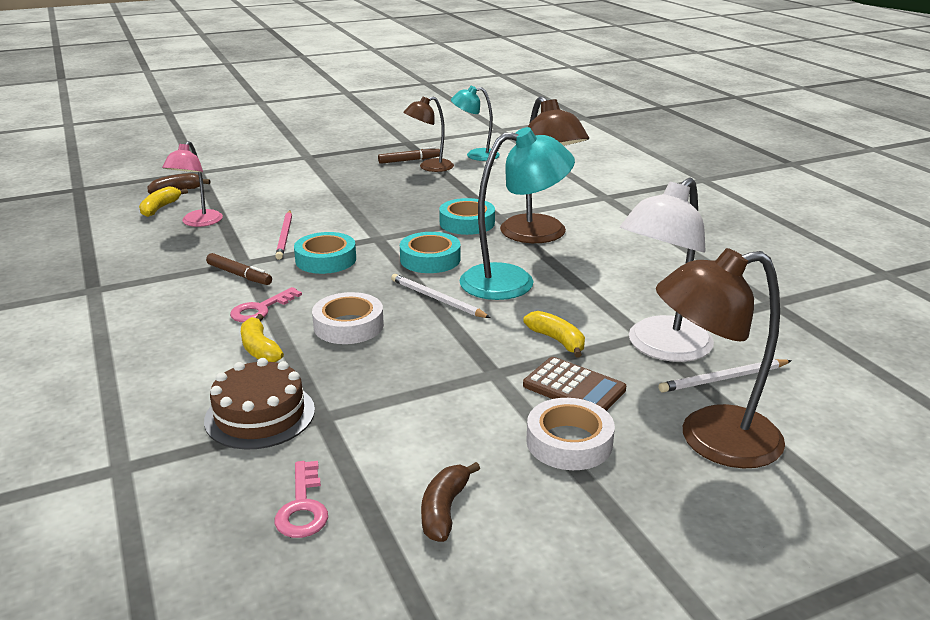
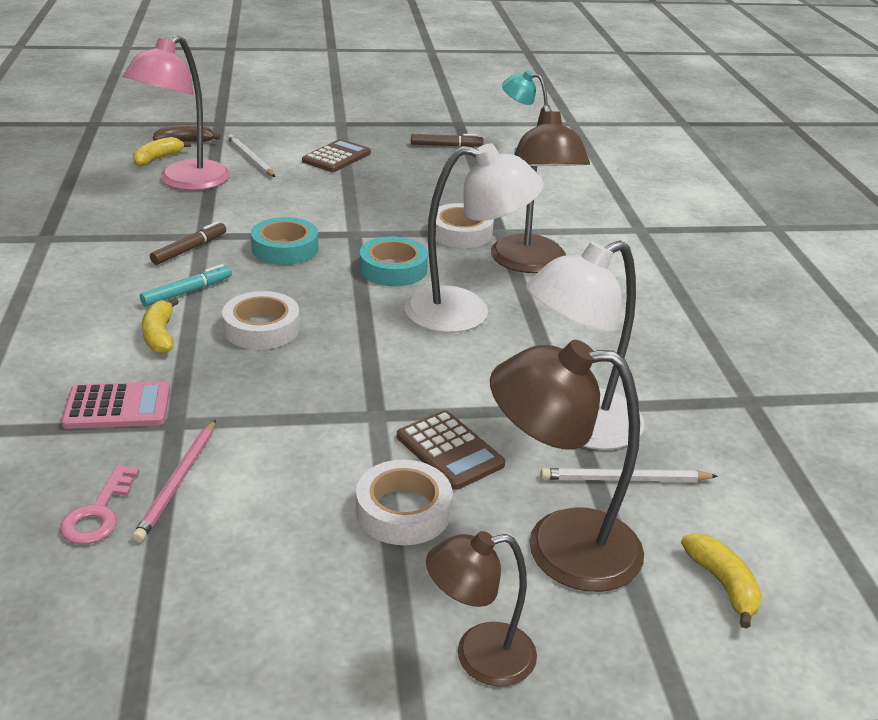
camera: 15 degrees right, 5 degrees up
pink lamp [162,141,223,227] -> pink lamp [123,35,230,190], size x1.62
brown cake [204,358,315,450] -> pink calculator [61,382,170,429]
brown marker [206,253,272,285] -> brown marker turned 105 degrees counterclockwise [150,221,226,265]
pink key [230,287,302,322] -> turquoise marker [140,264,232,307]
pink pencil [275,210,292,260] -> pink pencil moved to [132,420,216,542]
white pencil [391,274,491,318] -> white pencil moved to [227,134,275,177]
brown lamp [403,96,454,172] -> brown lamp moved to [426,531,537,687]
brown banana [421,462,480,542] -> none
turquoise tape [439,198,495,235] -> white tape [435,203,494,248]
turquoise lamp [459,127,575,300] -> white lamp [405,143,544,333]
yellow banana [523,311,585,358] -> yellow banana moved to [681,533,762,629]
none -> brown calculator [302,139,371,172]

